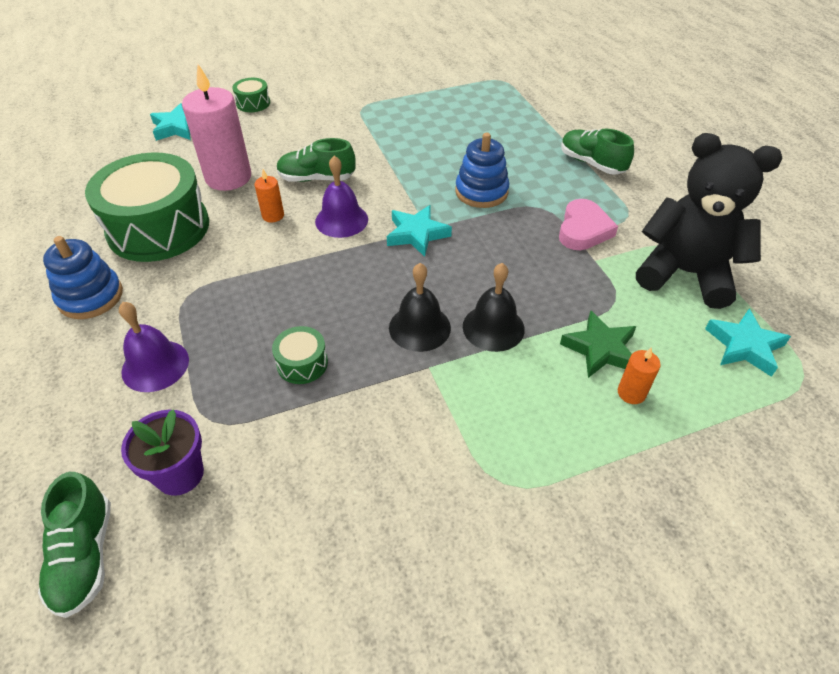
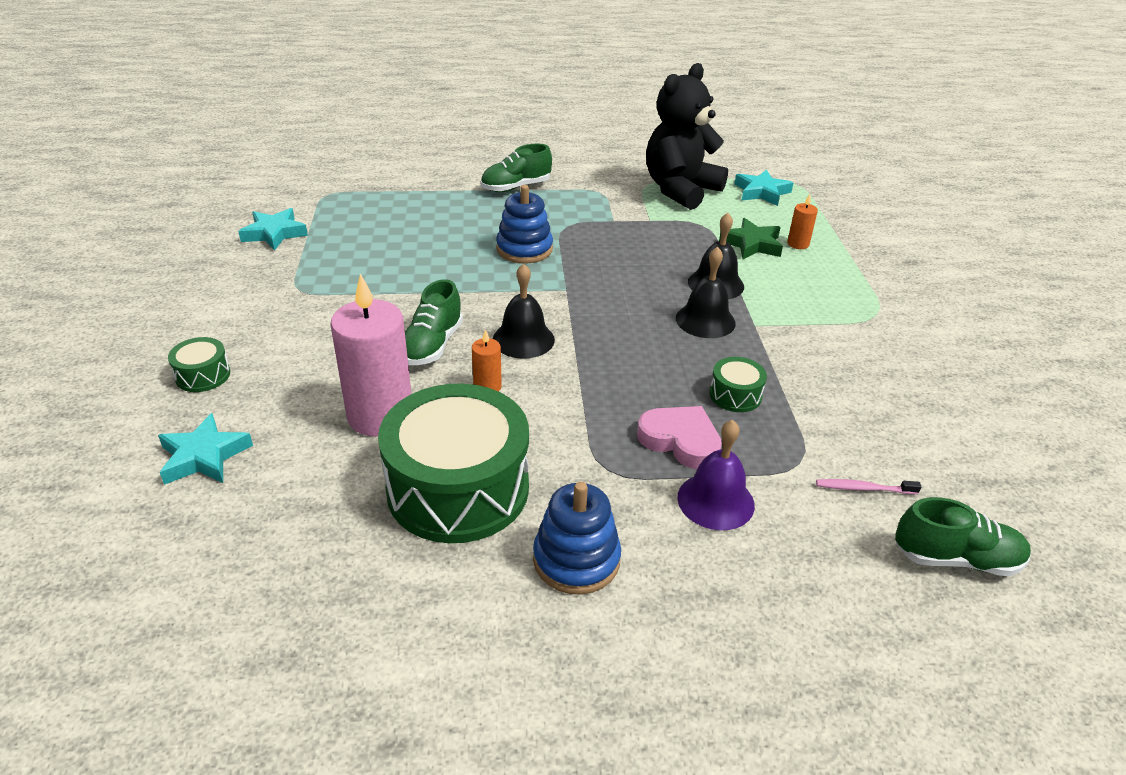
camera: 75 degrees left, 10 degrees down
purple flower pot [121,409,204,496] -> pink toothbrush [816,479,921,494]
purple bell [315,156,368,238] -> black bell [493,264,555,359]
turquoise star [387,205,452,257] -> turquoise star moved to [238,208,308,251]
pink heart [559,199,618,250] -> pink heart moved to [637,406,722,469]

